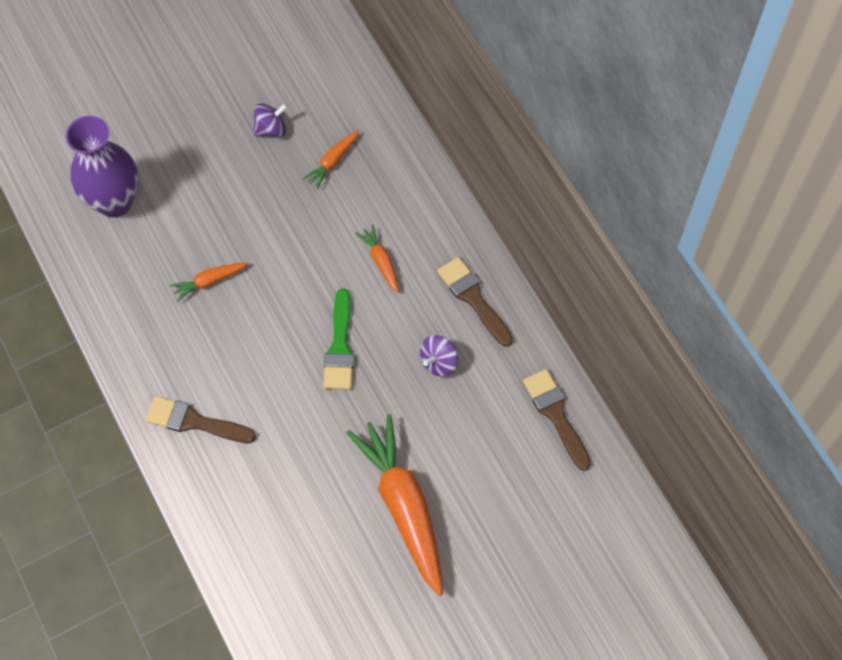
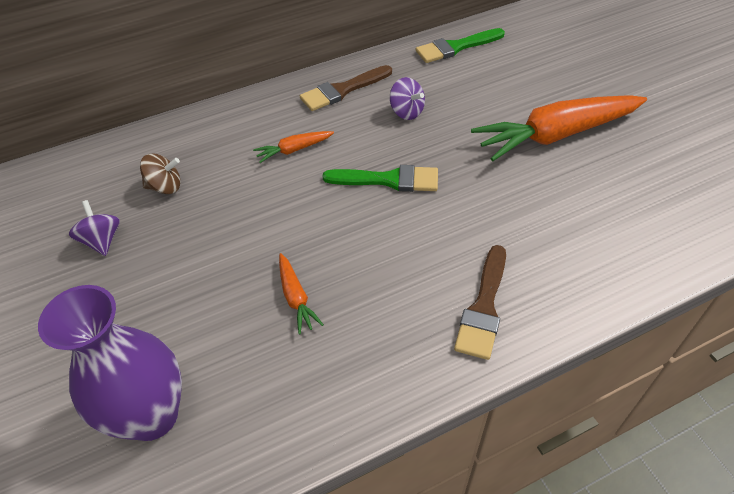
camera: 85 degrees left, 15 degrees down
orange carrot [303,130,359,189] -> brown spinning top [140,154,181,194]
brown brush [523,369,591,471] -> green brush [416,28,505,63]

